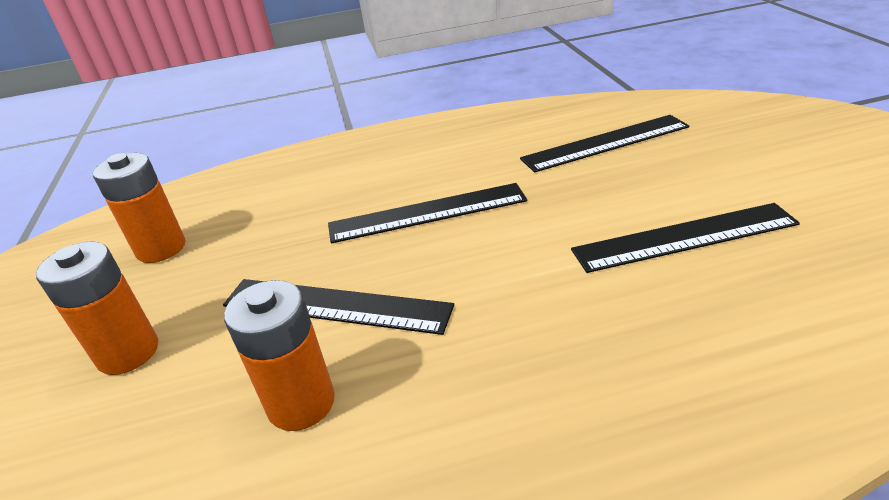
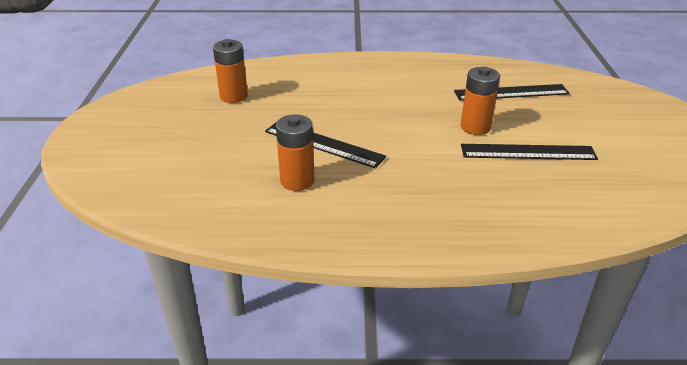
camera: 10 degrees right, 0 degrees up
orange battery [36,241,158,375] -> orange battery moved to [460,67,500,135]
black ruler [328,183,527,243] -> none

